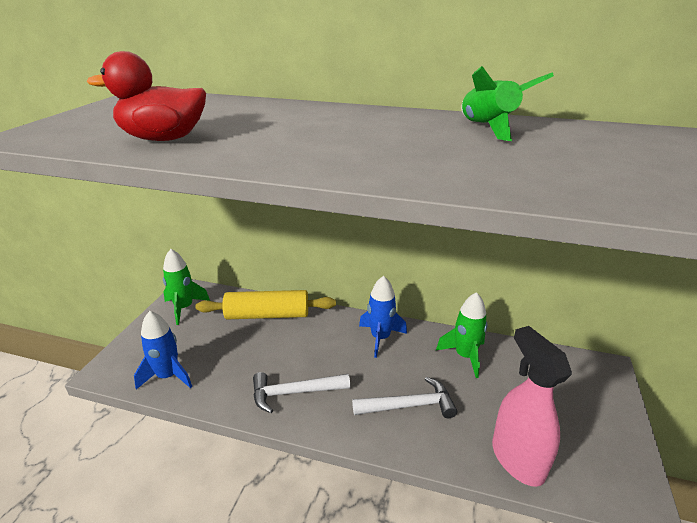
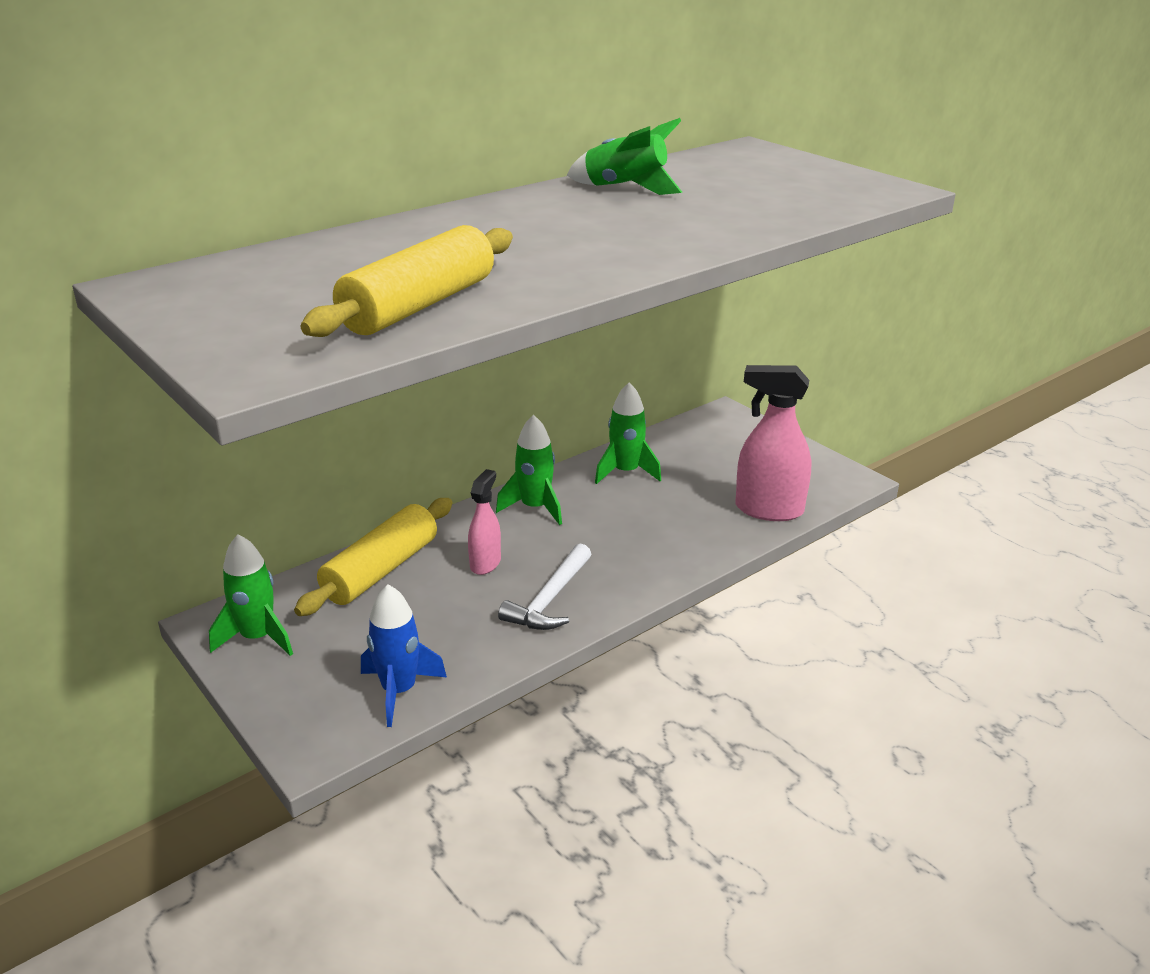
camera: 55 degrees left, 0 degrees up
red duck [87,51,206,141] -> yellow rolling pin [301,225,513,337]
white hammer [352,377,457,418] -> none
blue rocket [359,276,407,358] -> green rocket [496,415,562,525]
none -> pink spray bottle [468,469,501,575]

